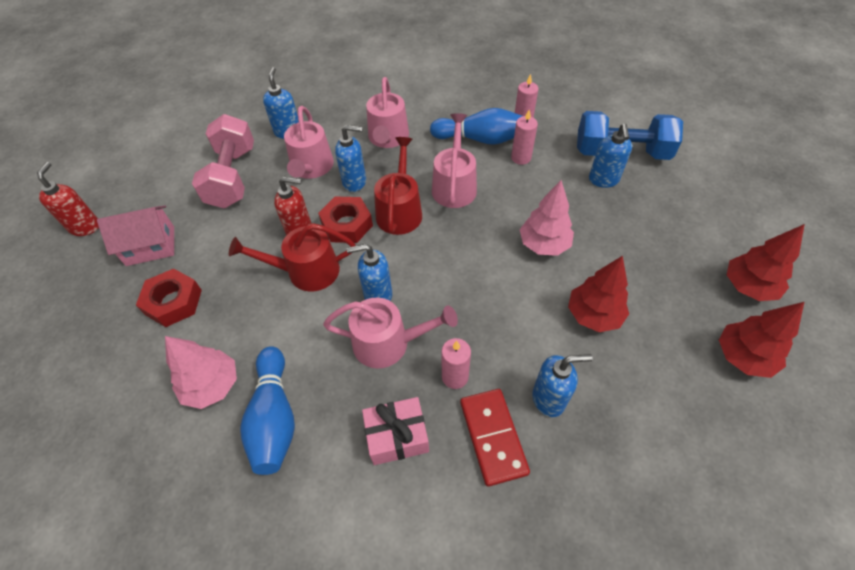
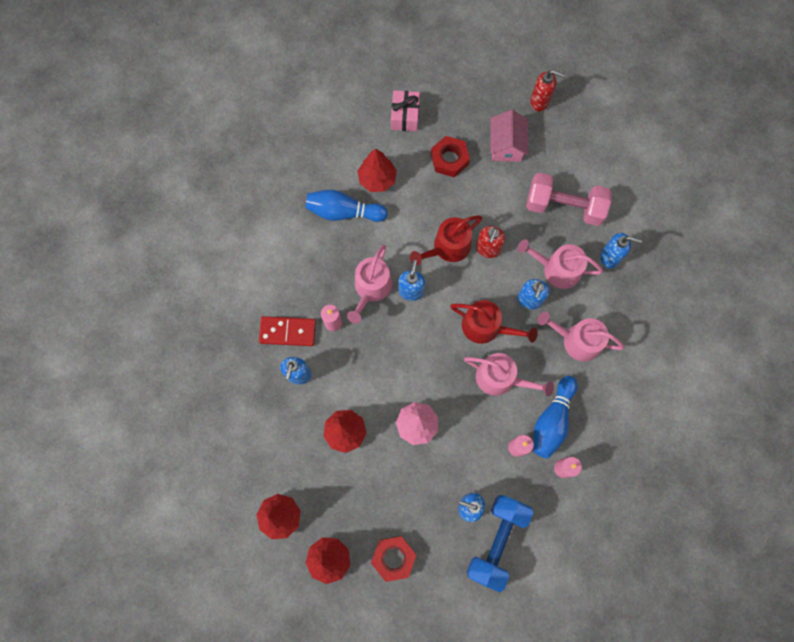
camera: 105 degrees right, 20 degrees up
pink tree [165,336,237,409] -> red tree [357,148,397,192]
red watering can [229,223,356,292] -> red watering can turned 135 degrees counterclockwise [410,215,483,265]
red nut [318,196,373,243] -> red nut moved to [371,536,416,582]
pink gift [362,397,429,465] -> pink gift moved to [391,90,420,131]

